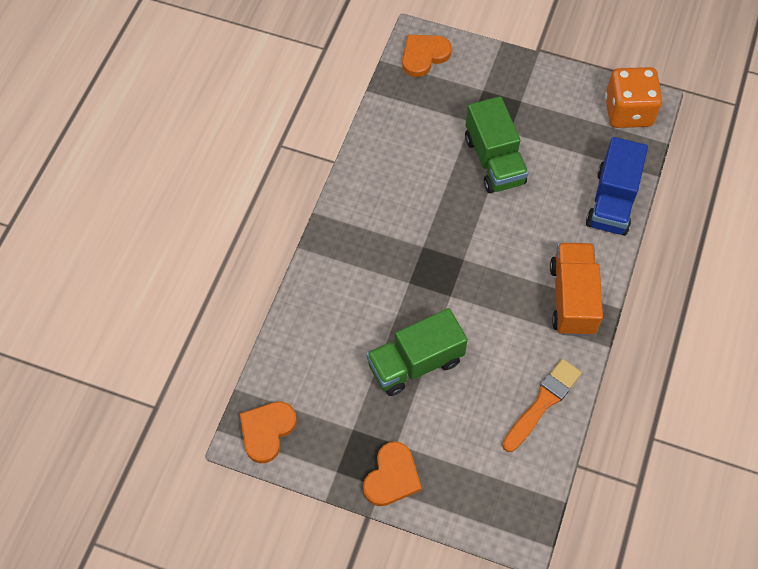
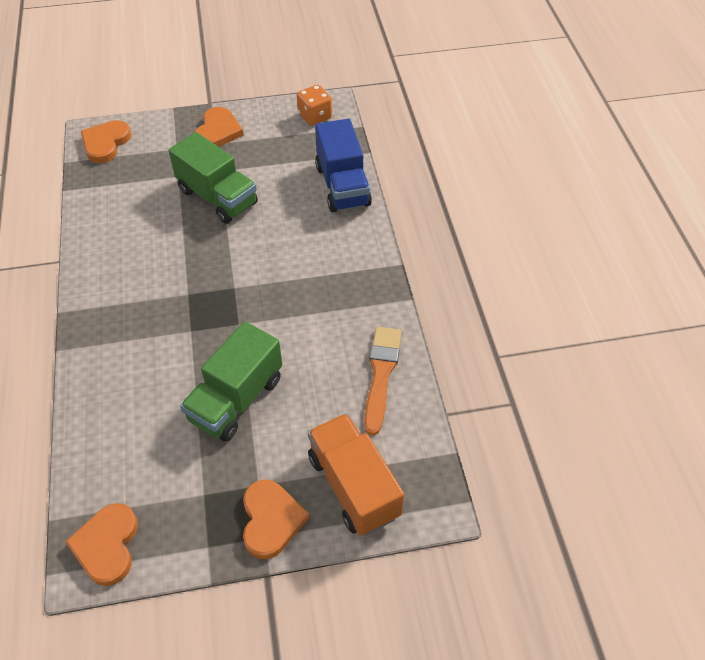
camera: 30 degrees left, 10 degrees down
orange truck [550,243,603,336] -> orange truck moved to [308,413,404,536]
orange dice [605,67,663,128] -> orange dice [297,85,332,126], size x0.63
none -> orange heart [195,107,244,147]

